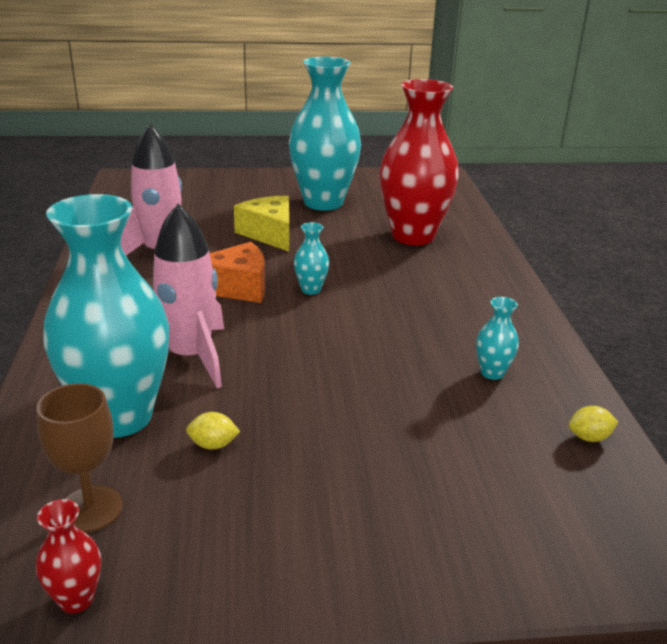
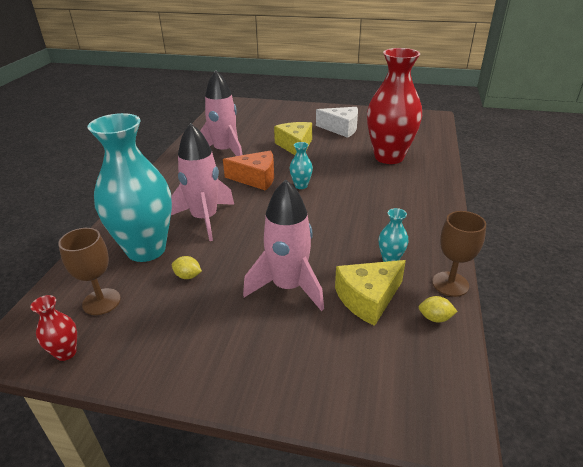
camera: 20 degrees right, 5 degrees up
turquoise vase [289,57,361,211] -> white cheese [316,107,358,138]
none -> pink rocket [243,179,324,311]
none -> yellow cheese [335,260,406,326]
none -> brown goblet [432,211,486,297]

